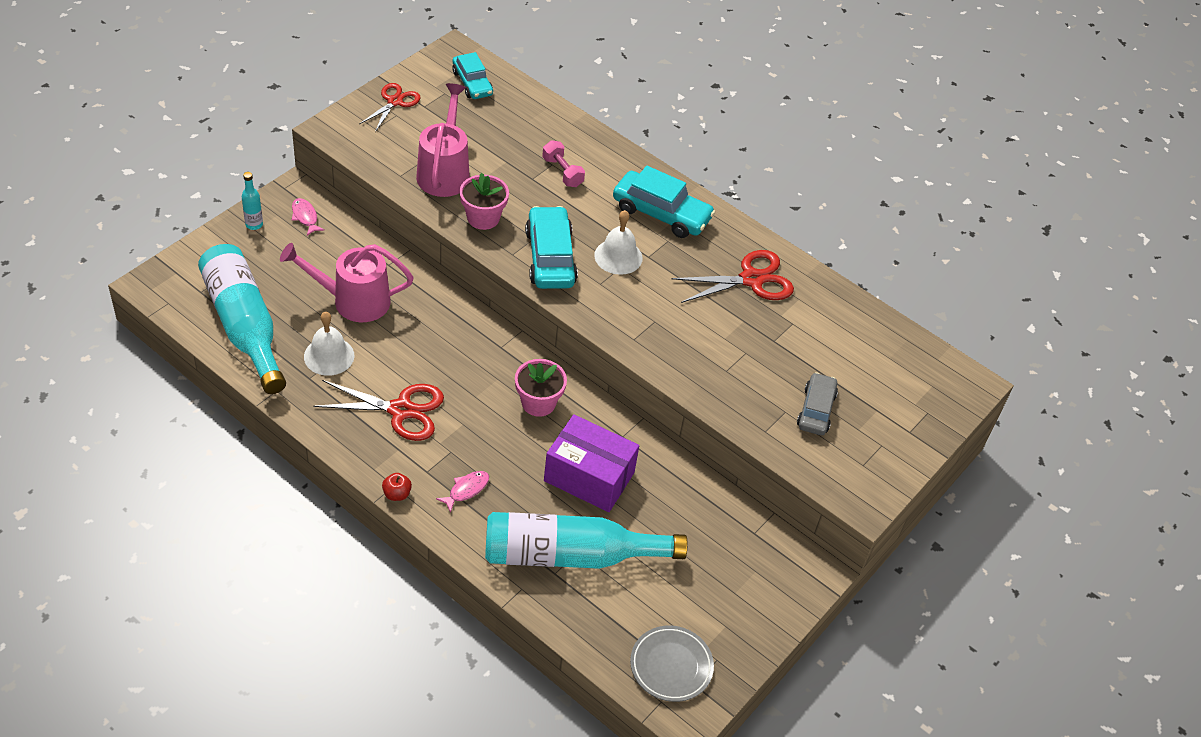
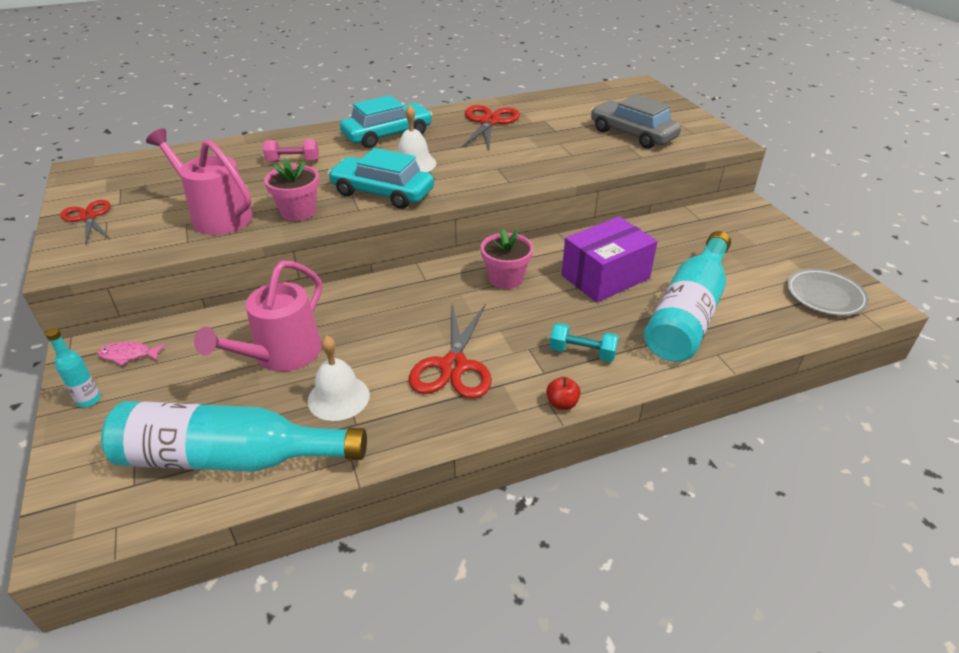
camera: 55 degrees left, 10 degrees down
red scissors [313,380,444,441] -> red scissors turned 150 degrees clockwise [409,303,492,399]
pink fish [436,471,489,513] -> turquoise dumbbell [550,323,619,362]
turquoise car [452,52,493,99] -> none
grey car [797,372,838,435] -> grey car [591,95,681,149], size x1.53

